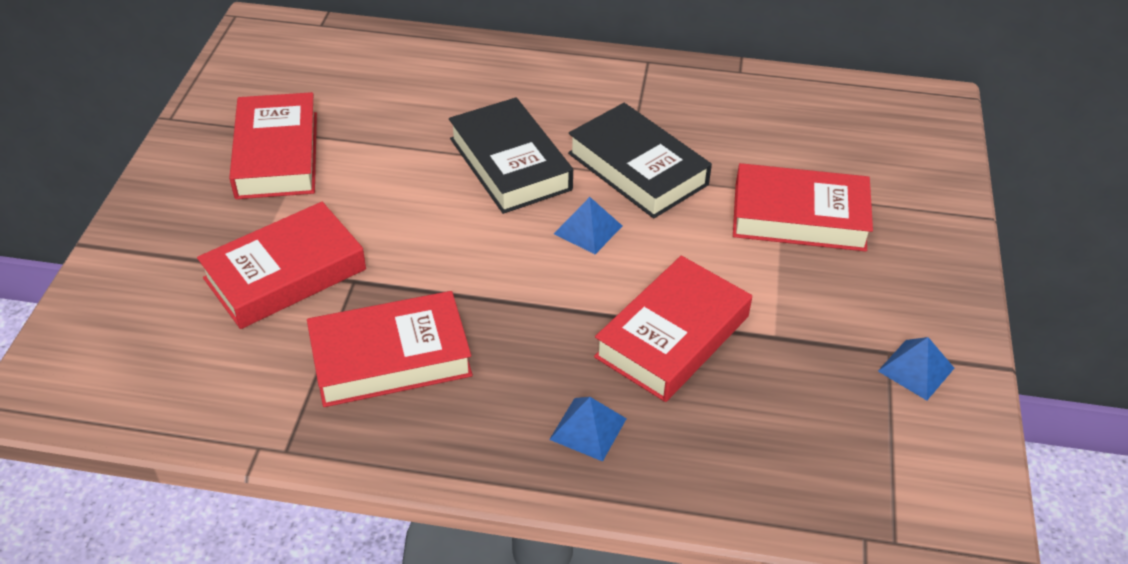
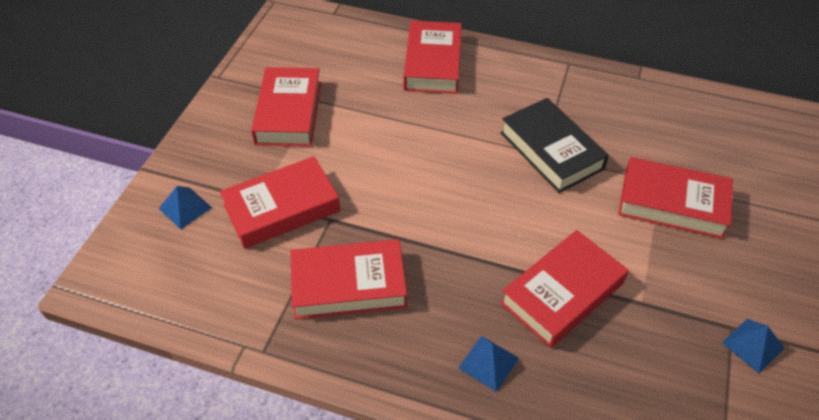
camera: 10 degrees right, 5 degrees up
black book [449,97,573,214] -> none
blue pyramid [554,197,622,254] -> blue pyramid moved to [158,186,212,229]
none -> red book [404,21,462,94]

